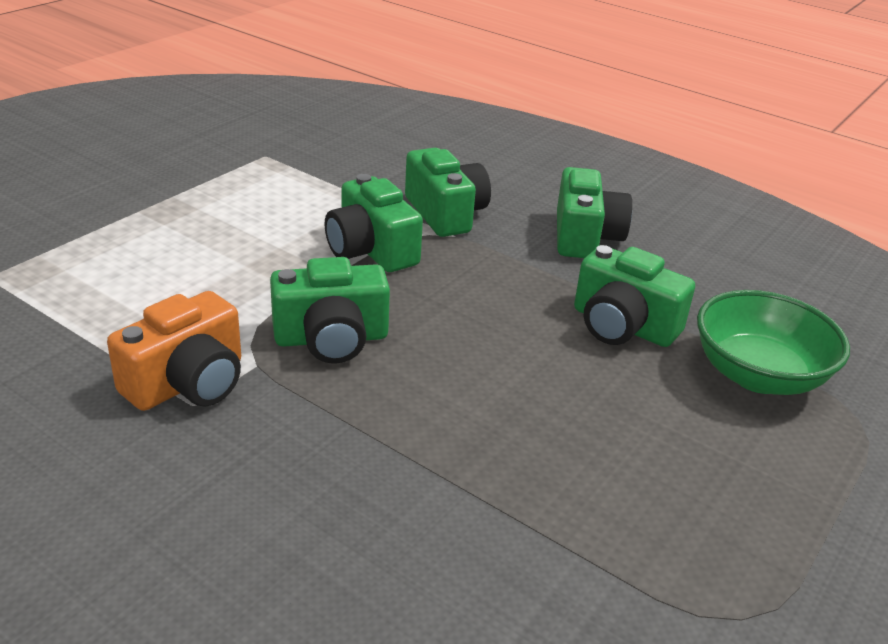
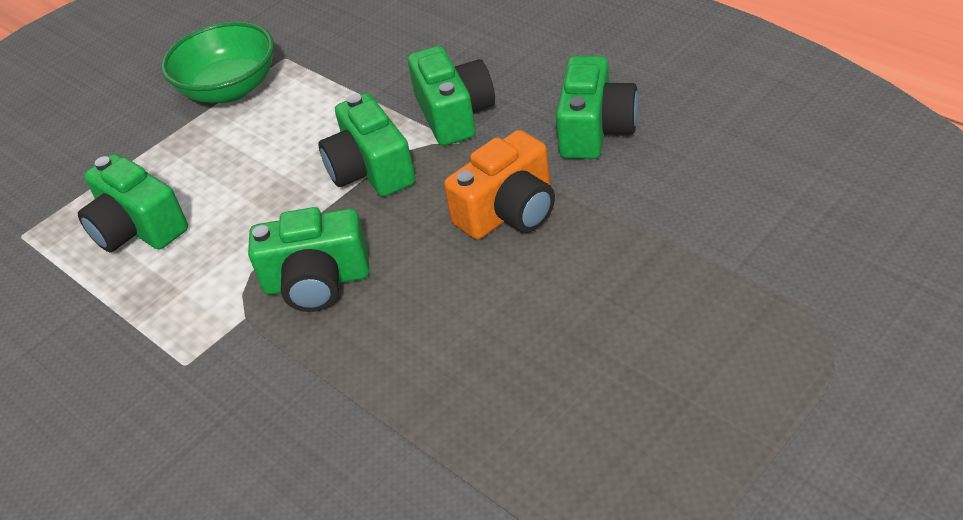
camera: 15 degrees right, 10 degrees up
orange camera [107,291,241,411] -> orange camera moved to [444,130,555,240]
green camera [574,245,695,347] -> green camera moved to [78,154,188,252]
green bowl [697,290,850,395] -> green bowl moved to [161,21,274,103]

